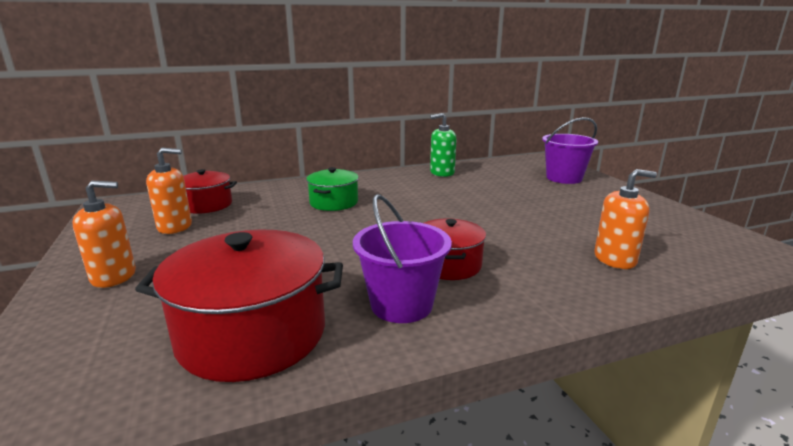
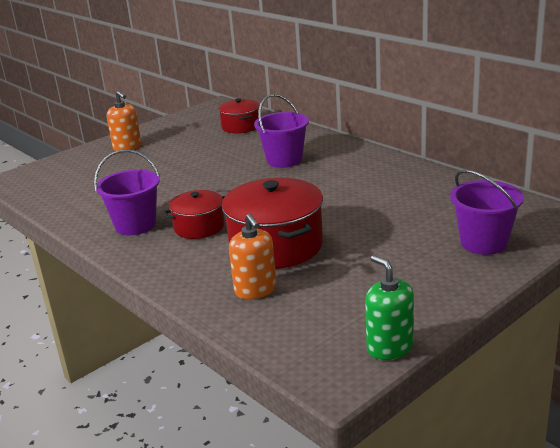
camera: 70 degrees right, 5 degrees up
red pot [135,230,343,382] -> red pot moved to [222,178,323,269]
orange soap dispenser [146,148,192,234] -> none
green pot [306,167,359,211] -> purple bucket [254,94,309,168]
green soap dispenser [430,113,457,177] -> green soap dispenser moved to [365,255,414,360]

